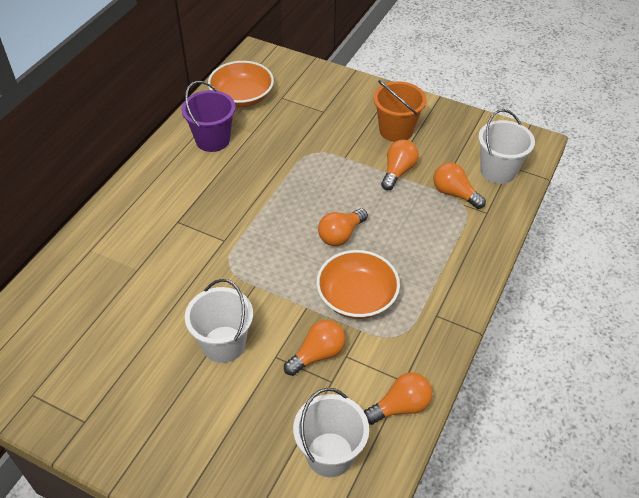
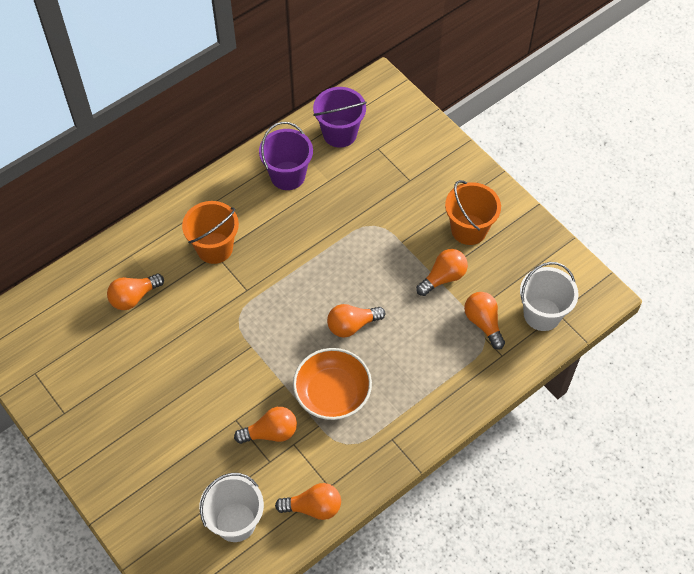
camera: 25 degrees right, 10 degrees up
white bucket [185,279,253,363] -> none
orange bowl [208,61,274,107] -> purple bucket [313,87,367,148]
none -> orange light bulb [107,274,164,310]
none -> orange bucket [182,201,239,264]

